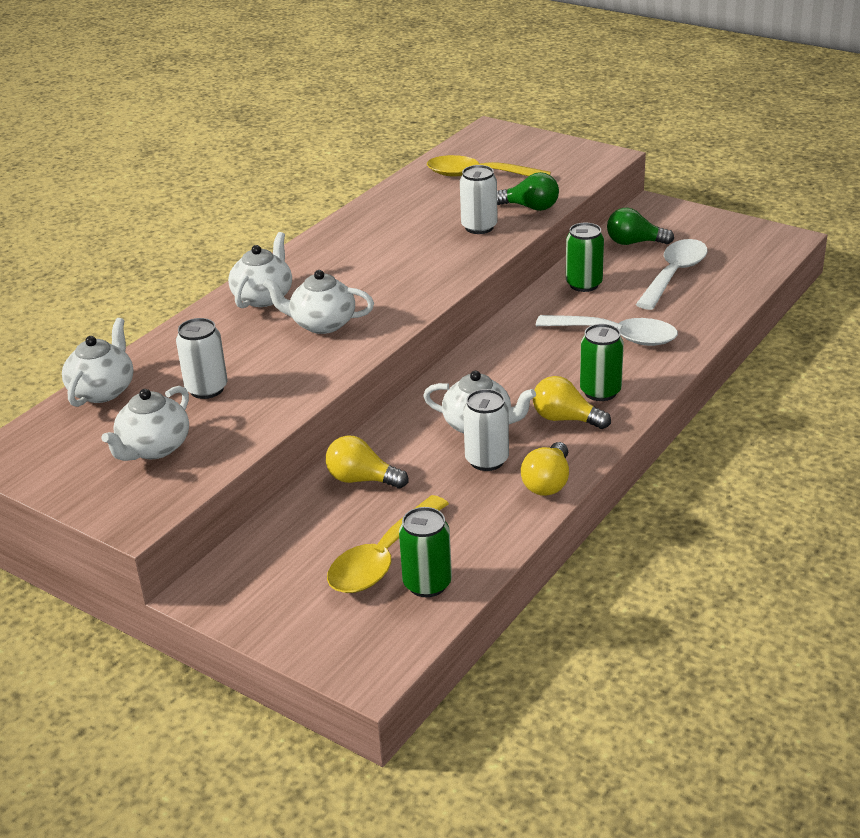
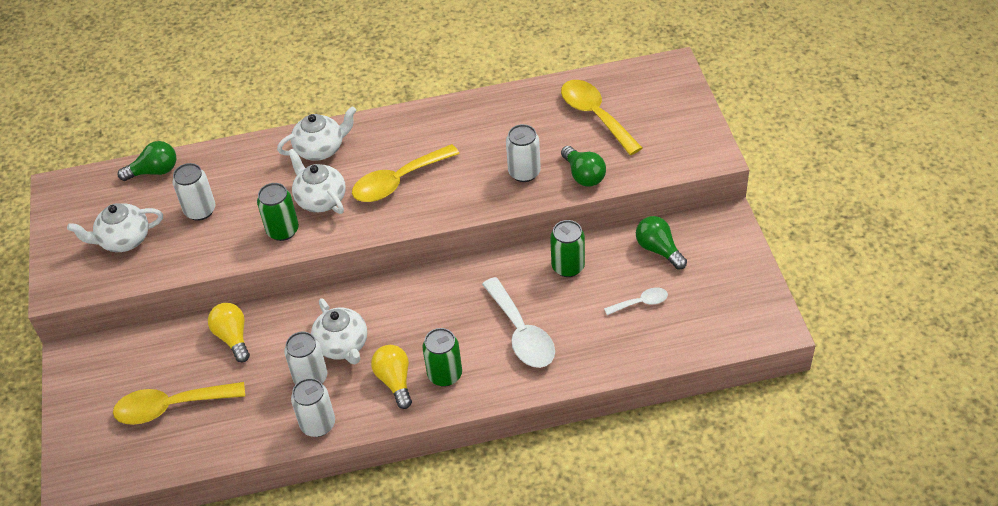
camera: 45 degrees right, 15 degrees up
white teapot [62,318,134,407] -> green light bulb [118,141,176,181]
green can [399,507,452,597] -> green can moved to [257,183,299,241]
yellow light bulb [521,442,569,496] -> white can [291,378,335,437]
white spoon [636,239,708,310] -> white spoon [604,288,668,315], size x0.52
none -> yellow spoon [352,144,460,202]

